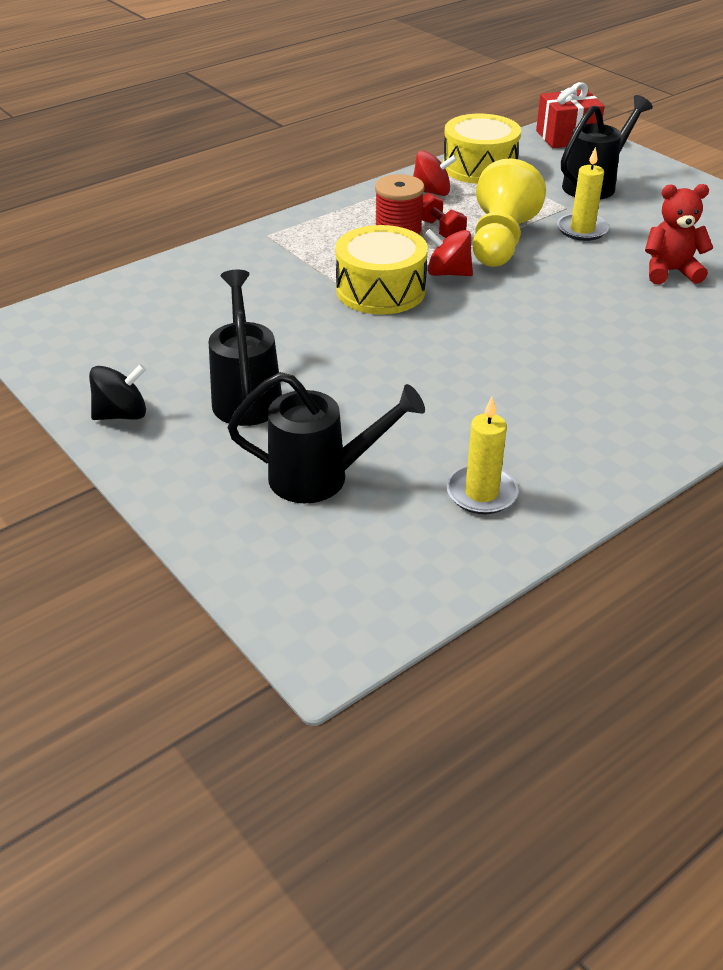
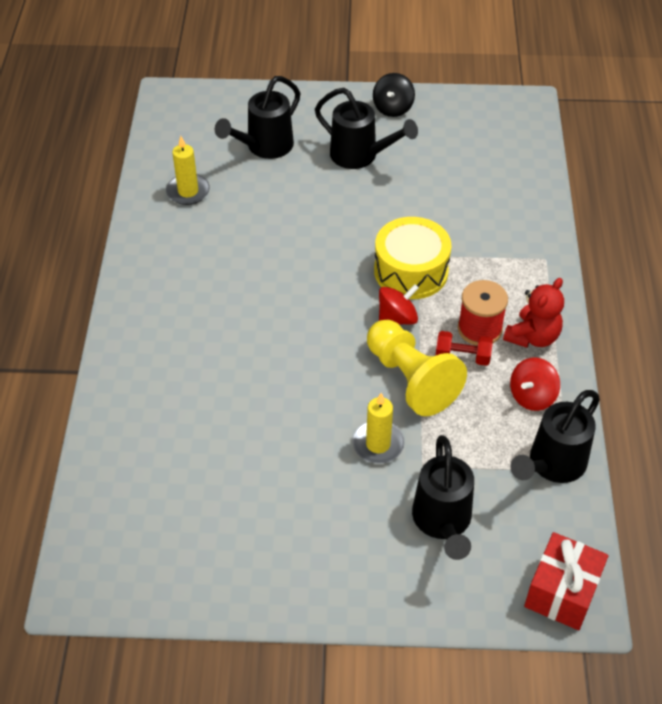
camera: 130 degrees right, 10 degrees up
yellow drum [443,114,521,184] -> black watering can [510,390,600,483]
red teddy bear [645,184,713,285] -> red teddy bear moved to [503,278,564,348]

